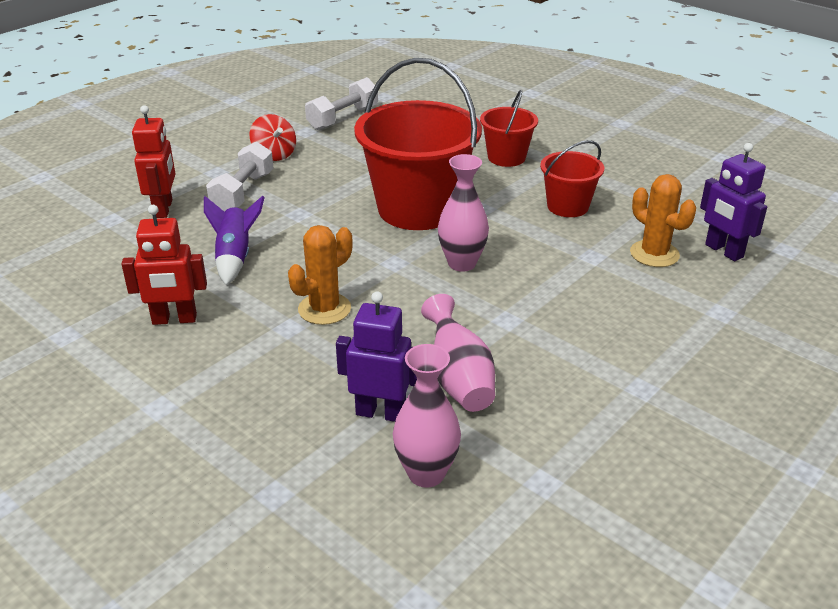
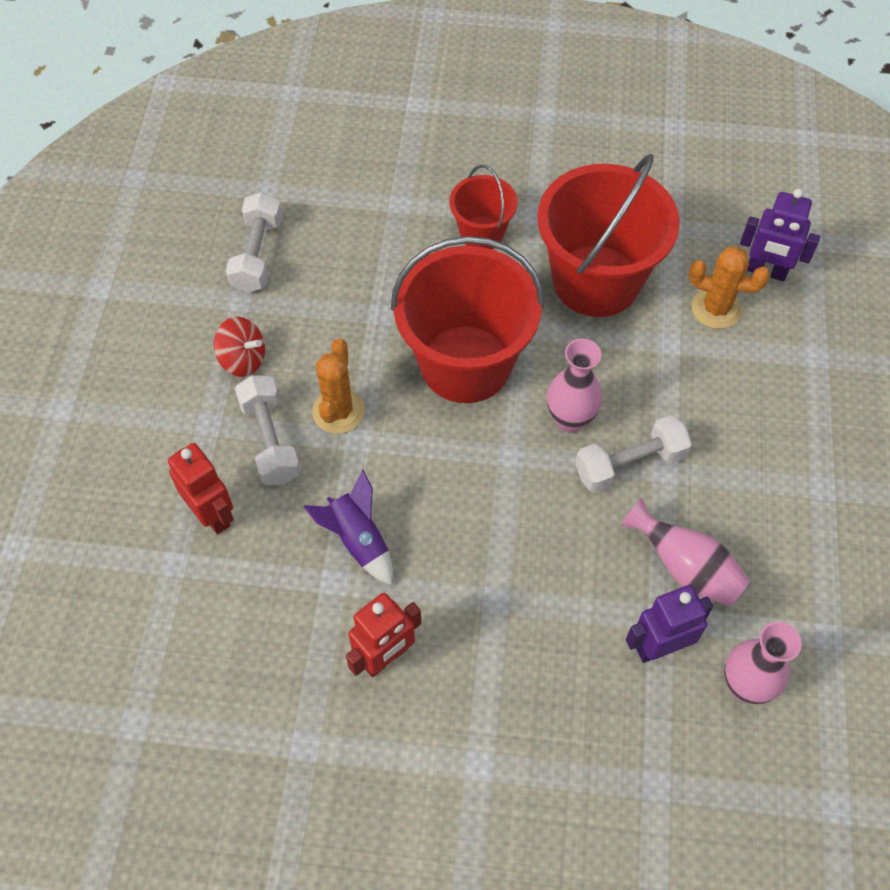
camera: 35 degrees left, 25 degrees up
orange cactus [288,225,353,325] -> orange cactus moved to [312,338,365,434]
red bucket [540,140,604,217] -> red bucket [537,154,680,317], size x1.94
none -> white dumbbell [575,415,692,493]

